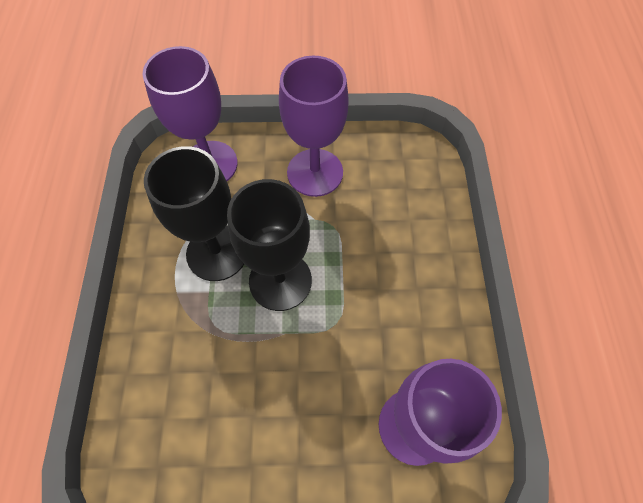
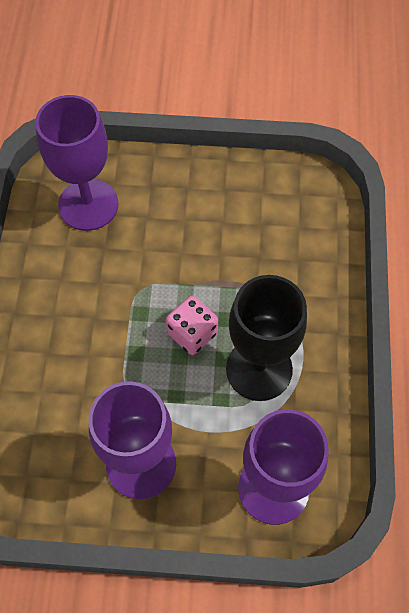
camera: 175 degrees left, 0 degrees up
black goblet [227,179,312,311] -> pink dice [166,296,218,355]

